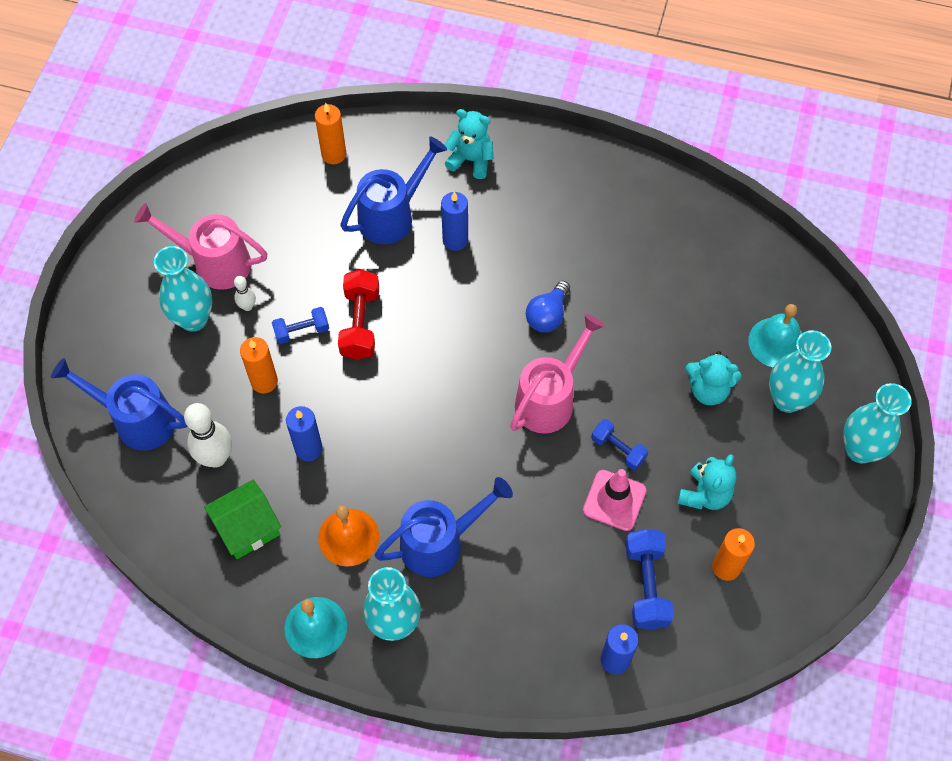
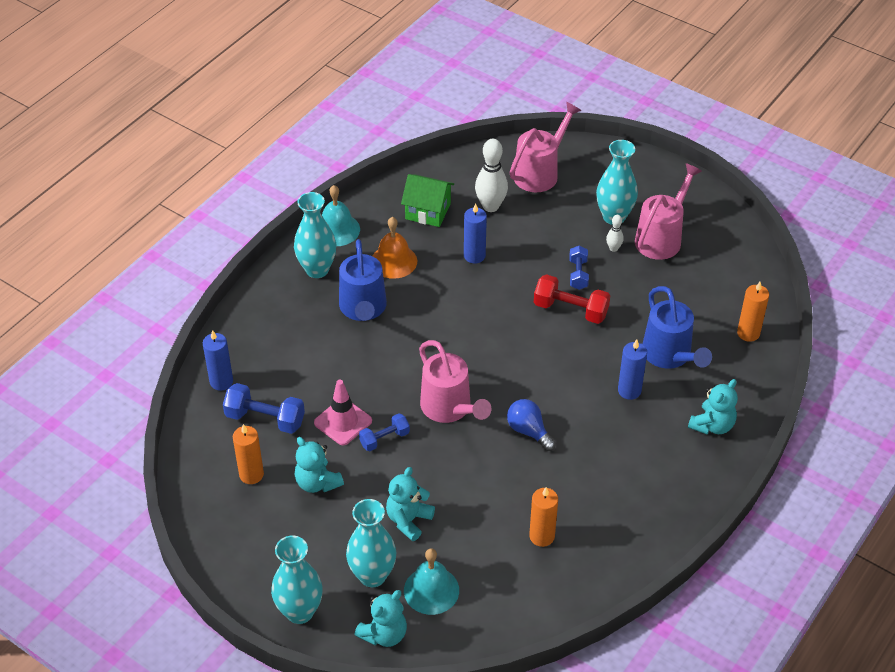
camera: 110 degrees right, 15 degrees down
blue watering can [51,358,187,451] -> pink watering can [510,102,582,192]
green house [204,480,281,559] -> green house turned 60 degrees counterclockwise [401,174,454,227]
orange candle [240,337,278,393] -> orange candle moved to [529,487,558,547]
none -> turquoise teddy bear [355,590,407,647]

